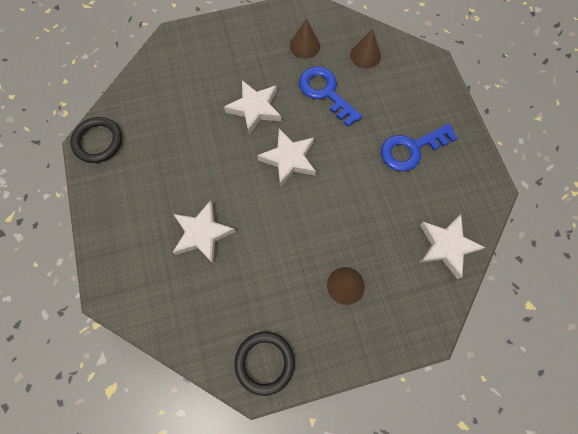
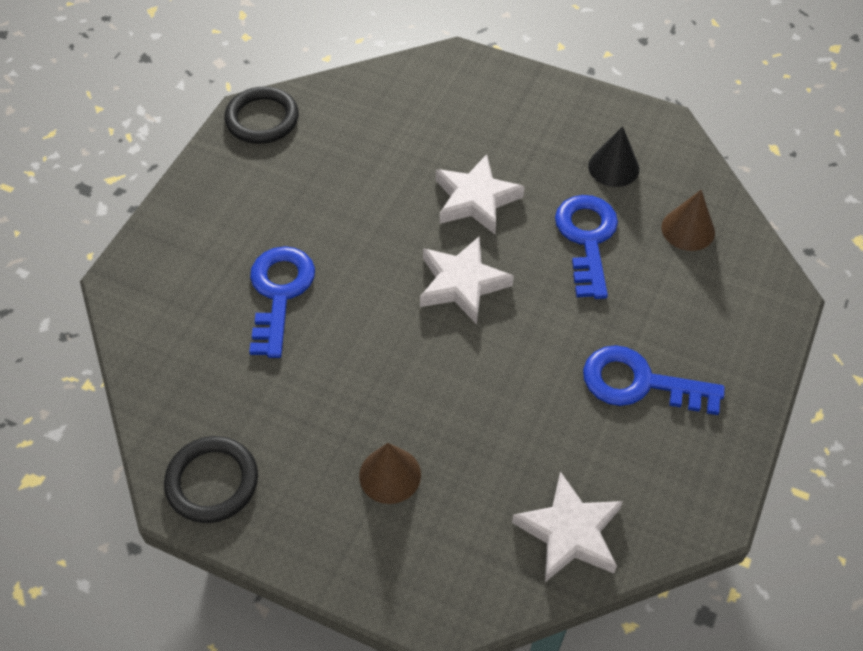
camera: 40 degrees right, 15 degrees down
white star [173,200,236,264] -> blue key [249,246,315,358]
brown cone [290,19,320,59] -> black cone [588,126,639,187]

